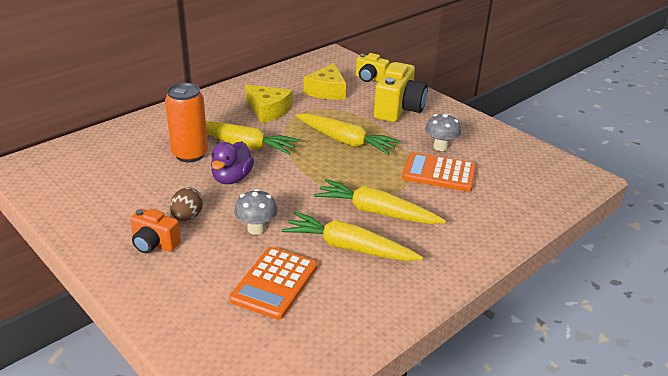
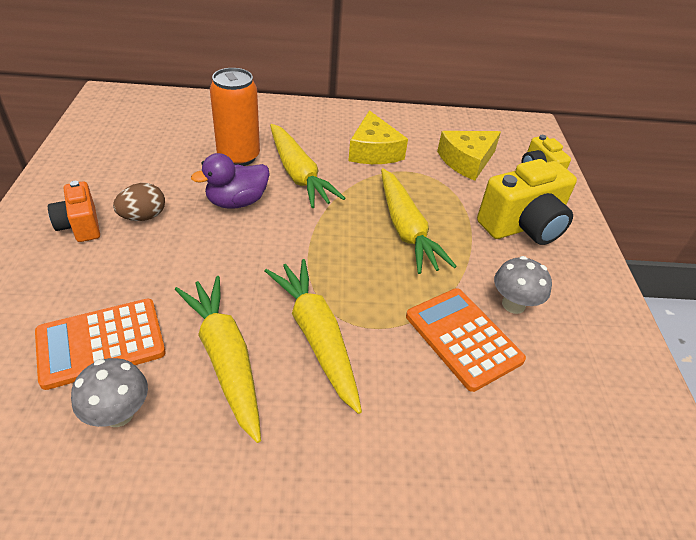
camera: 40 degrees right, 10 degrees up
grey mushroom [234,189,277,235] -> grey mushroom moved to [71,358,148,427]

